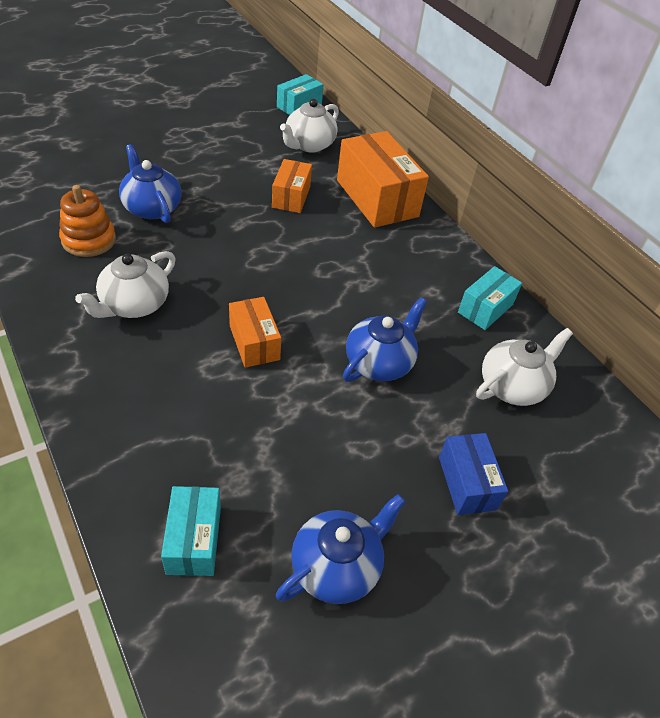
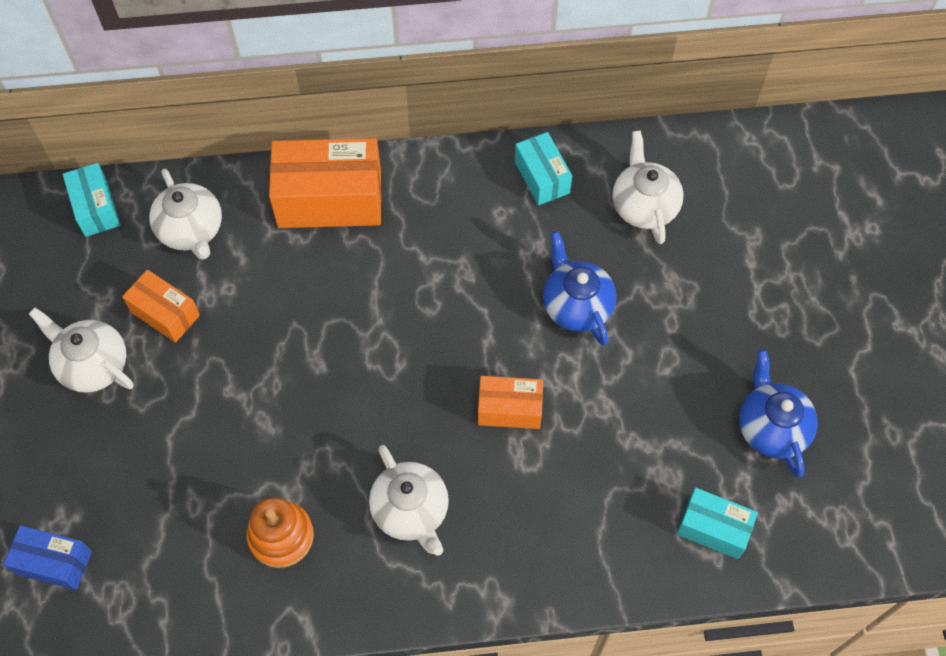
camera: 60 degrees left, 15 degrees up
blue teapot [119,144,181,223] -> none
orange box [272,159,312,213] -> orange box moved to [122,269,200,343]
blue box [439,433,508,515] -> blue box moved to [3,525,92,590]
none -> white teapot [29,308,134,393]

